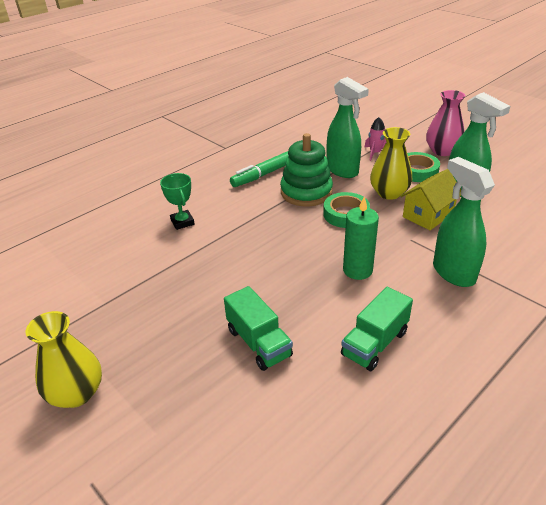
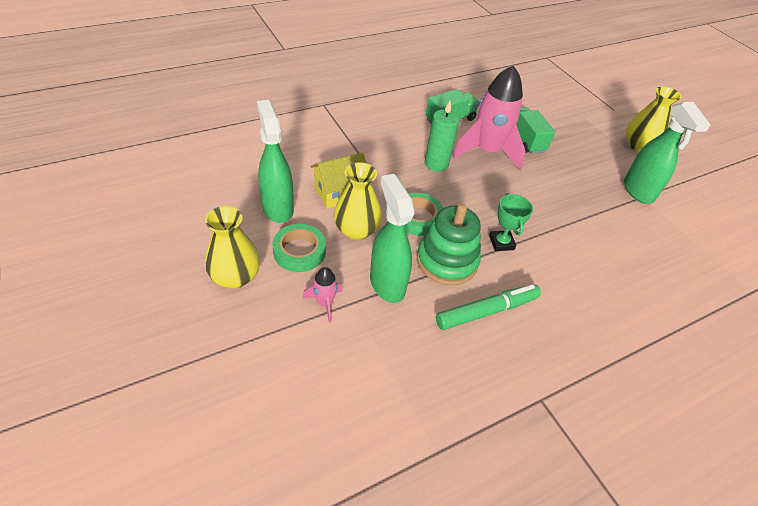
camera: 170 degrees left, 10 degrees up
green trophy [160,173,195,230] -> green trophy moved to [489,193,533,251]
pink vase [426,90,465,156] -> yellow vase [205,206,260,288]
green spray bottle [433,157,495,287] -> green spray bottle moved to [624,102,711,204]
none -> pink rocket [453,65,525,170]

